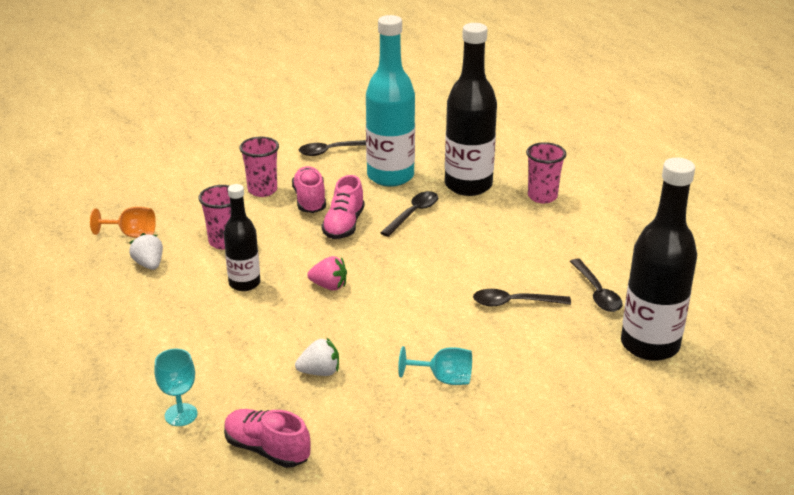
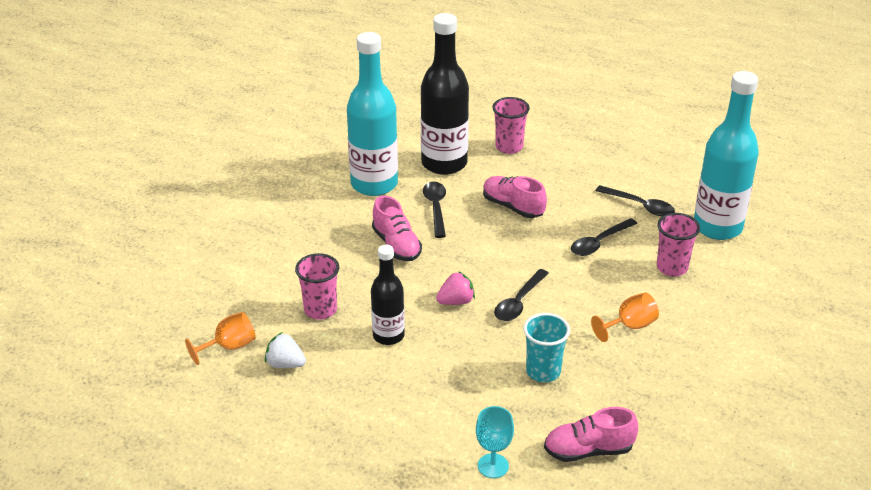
camera: 40 degrees left, 5 degrees up
pink cup [239,136,279,197] -> pink cup moved to [657,213,700,277]
pink shoe [292,166,326,213] -> pink shoe moved to [483,176,547,218]
white strawberry [295,338,339,376] -> turquoise cup [523,313,570,382]
black spoon [299,140,366,156] -> black spoon moved to [494,269,549,321]
turquoise goblet [398,346,472,385] -> orange goblet [591,293,659,342]
black bottle [621,157,697,361] -> turquoise bottle [694,71,759,240]

